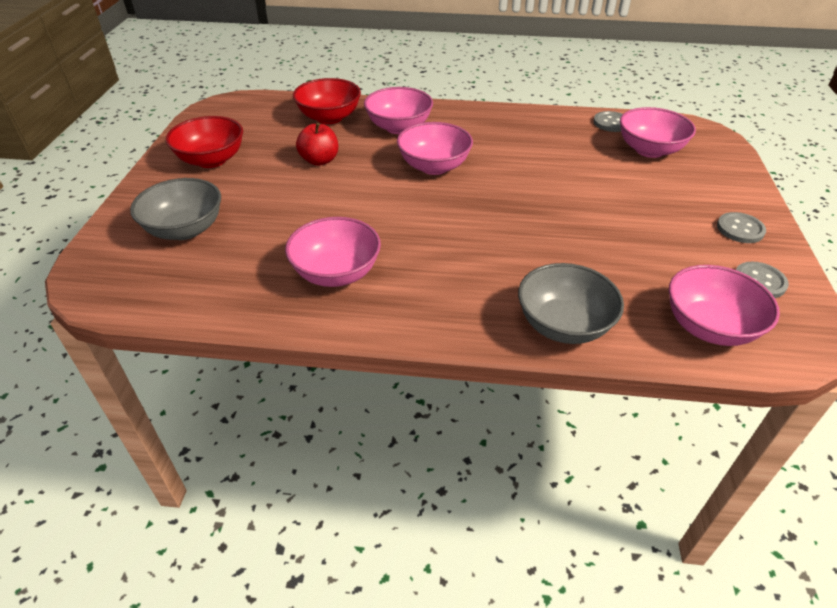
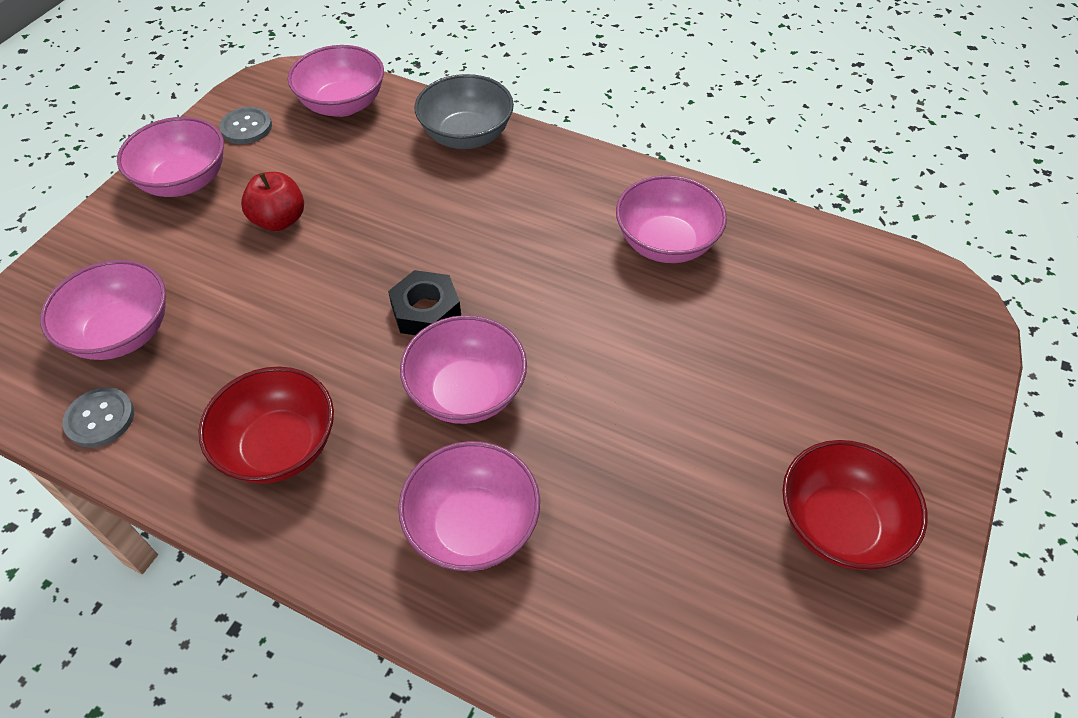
camera: 160 degrees left, 10 degrees up
grey bowl [130,178,221,240] -> none
red bowl [293,78,361,124] -> red bowl moved to [199,367,334,484]
red apple [296,123,338,166] -> red apple moved to [241,172,304,231]
grey button [717,212,766,243] -> pink bowl [117,117,224,197]
none -> black nut [388,270,461,335]

